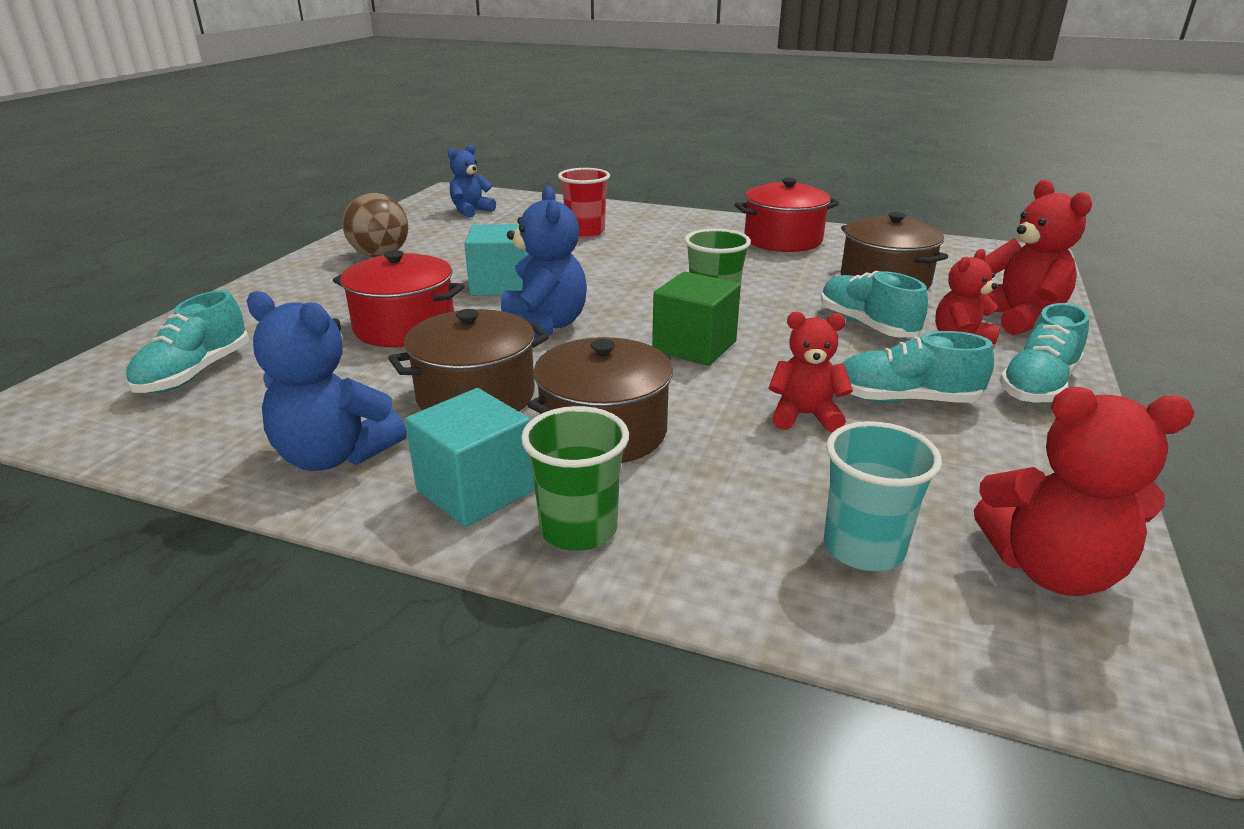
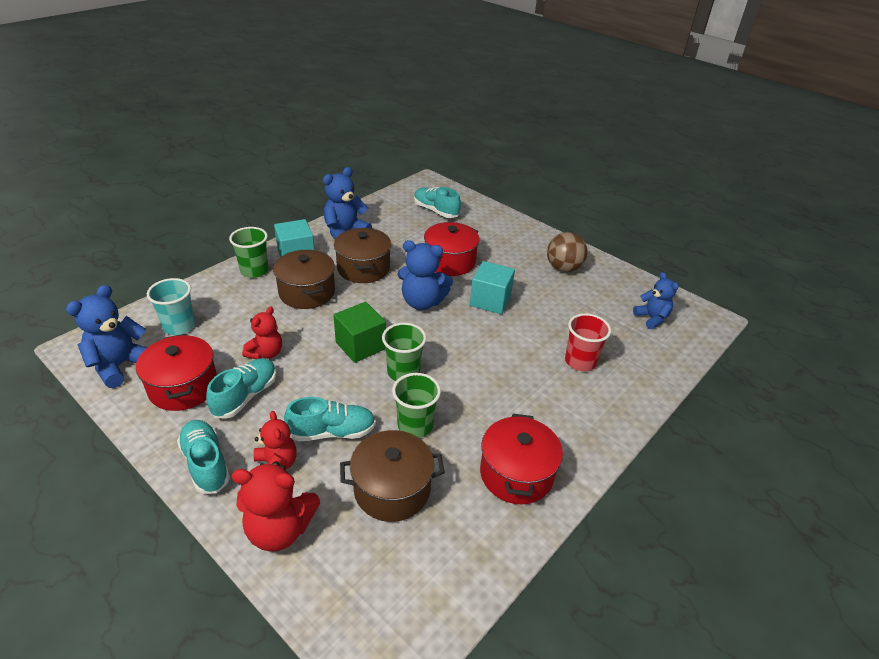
camera: 110 degrees right, 10 degrees up
red teddy bear [974,387,1195,596] -> blue teddy bear [66,285,147,388]
none -> red pot [136,334,217,411]
none -> green cup [392,373,441,438]

